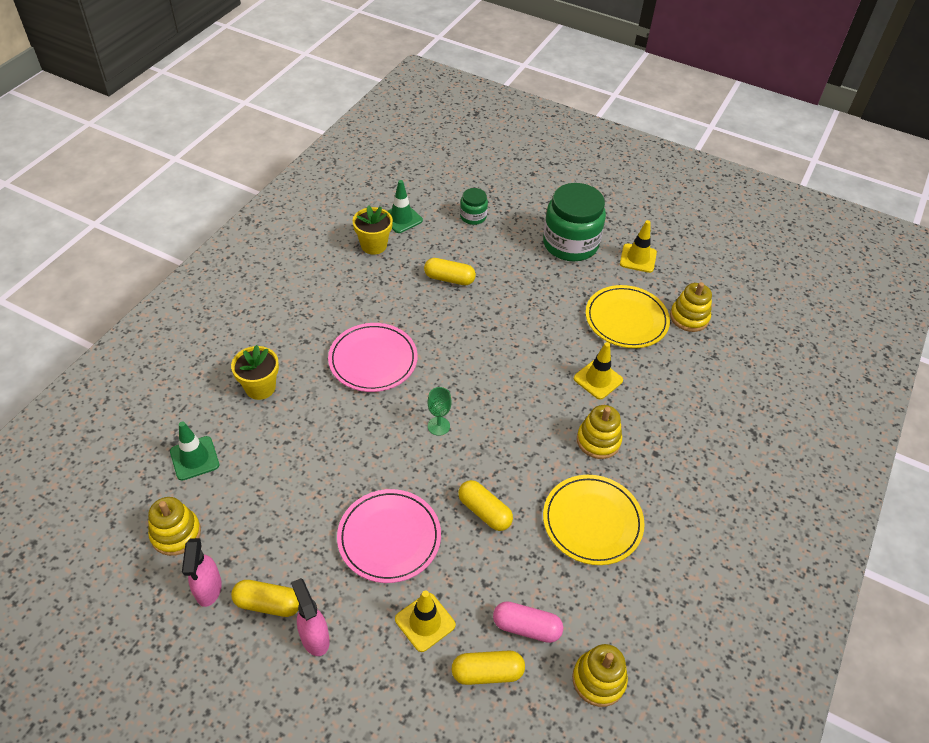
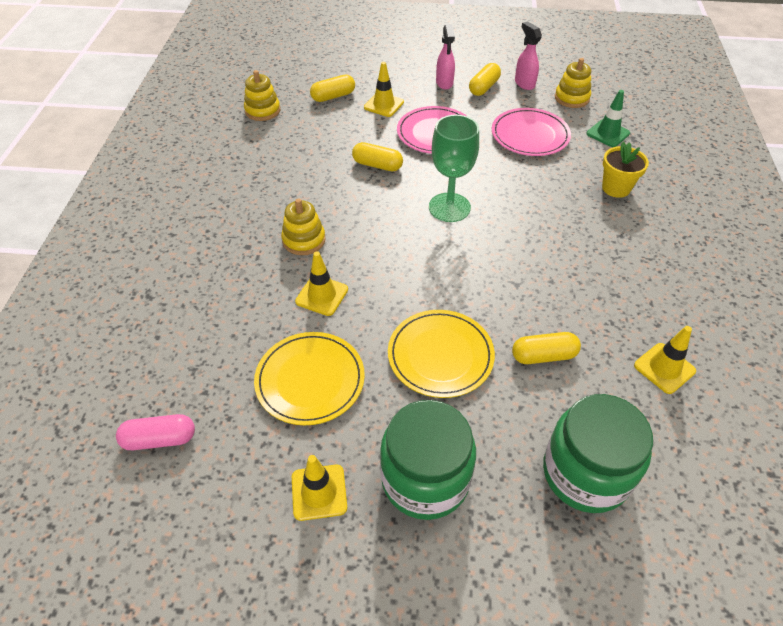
camera: 160 degrees right, 0 degrees up
yellow capsule [231,580,299,617] -> yellow capsule turned 45 degrees counterclockwise [469,63,501,96]
pink spray bottle [291,578,330,656] -> pink spray bottle turned 45 degrees clockwise [436,24,455,90]
pink plate [328,323,418,392] -> pink plate moved to [492,108,571,156]
yellow flower pot [353,205,393,255] -> yellow traffic cone [634,326,696,394]
green traffic cone [388,180,423,233] -> none
green goblet [427,387,452,436] -> green goblet [429,115,479,222], size x1.99
green jar [460,188,488,225] -> green jar [543,394,653,513], size x2.06
pink capsule [493,601,563,643] -> pink capsule moved to [116,414,195,450]
yellow plate [543,475,645,565] -> yellow plate moved to [388,310,495,398]
yellow stacking toy [670,282,712,332] -> none

